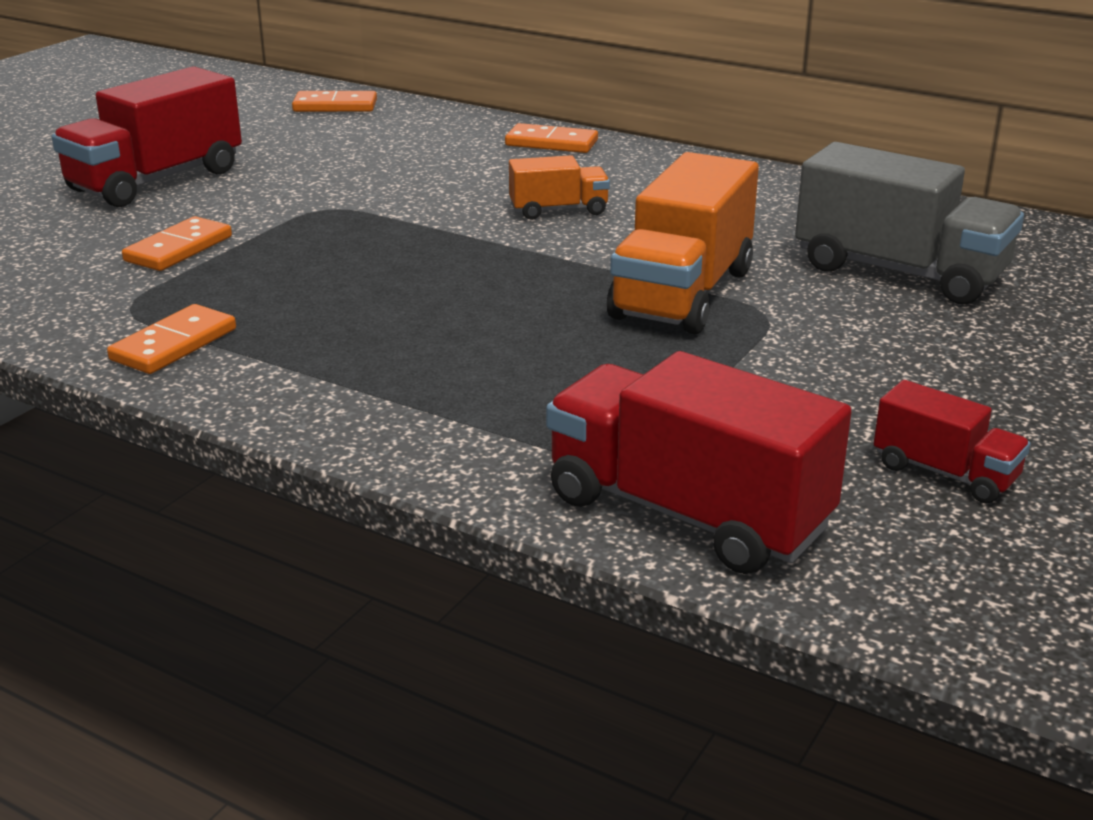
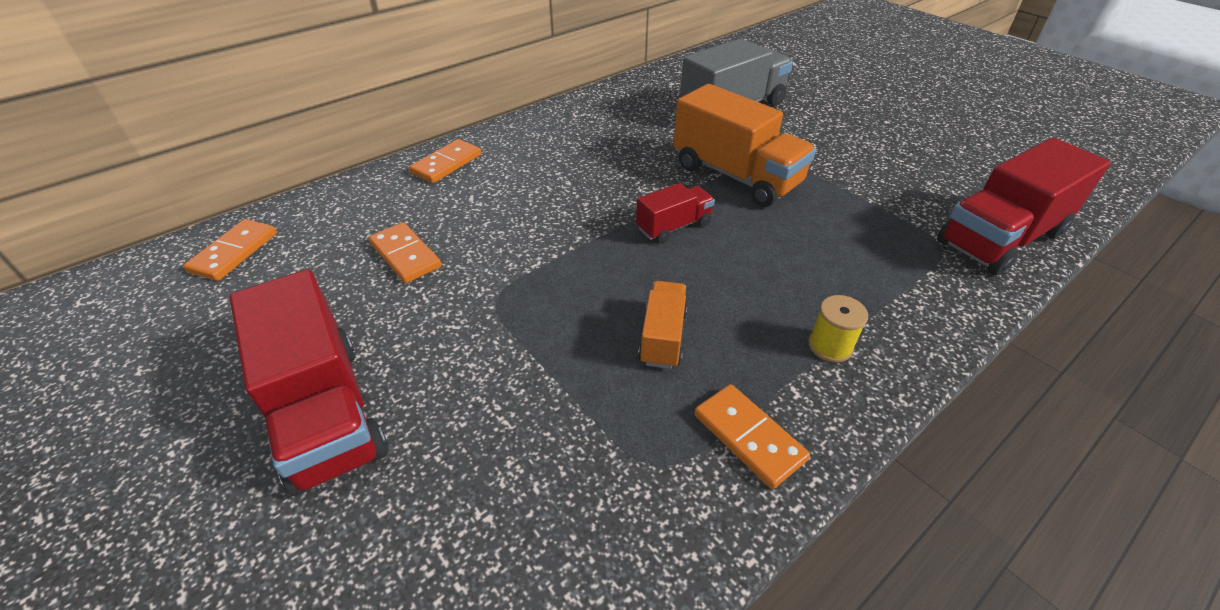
camera: 70 degrees left, 15 degrees up
orange domino [122,216,232,271] -> orange domino moved to [369,222,441,283]
orange truck [509,155,610,220] -> orange truck moved to [638,281,688,369]
red truck [874,380,1031,503] -> red truck moved to [636,183,715,243]
none -> yellow spool [808,295,868,363]

